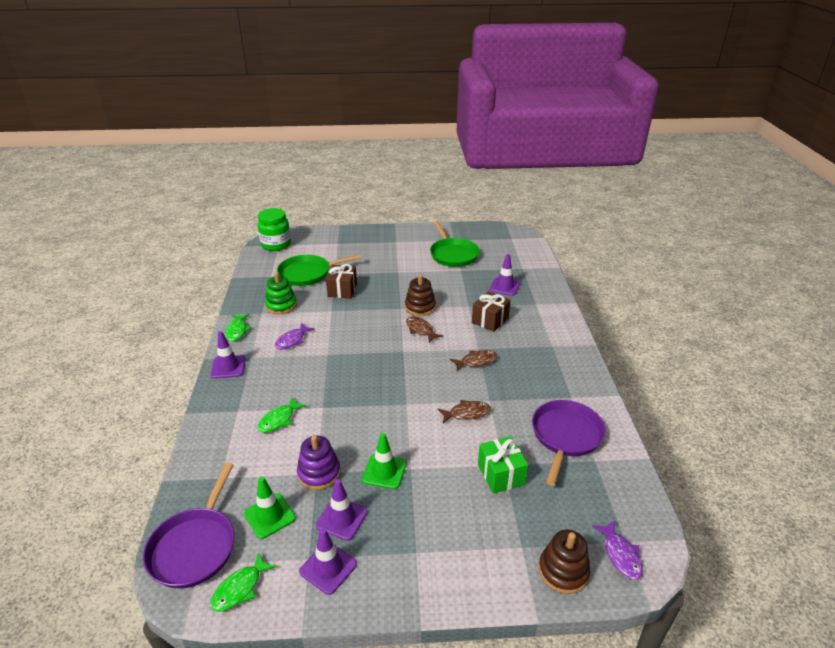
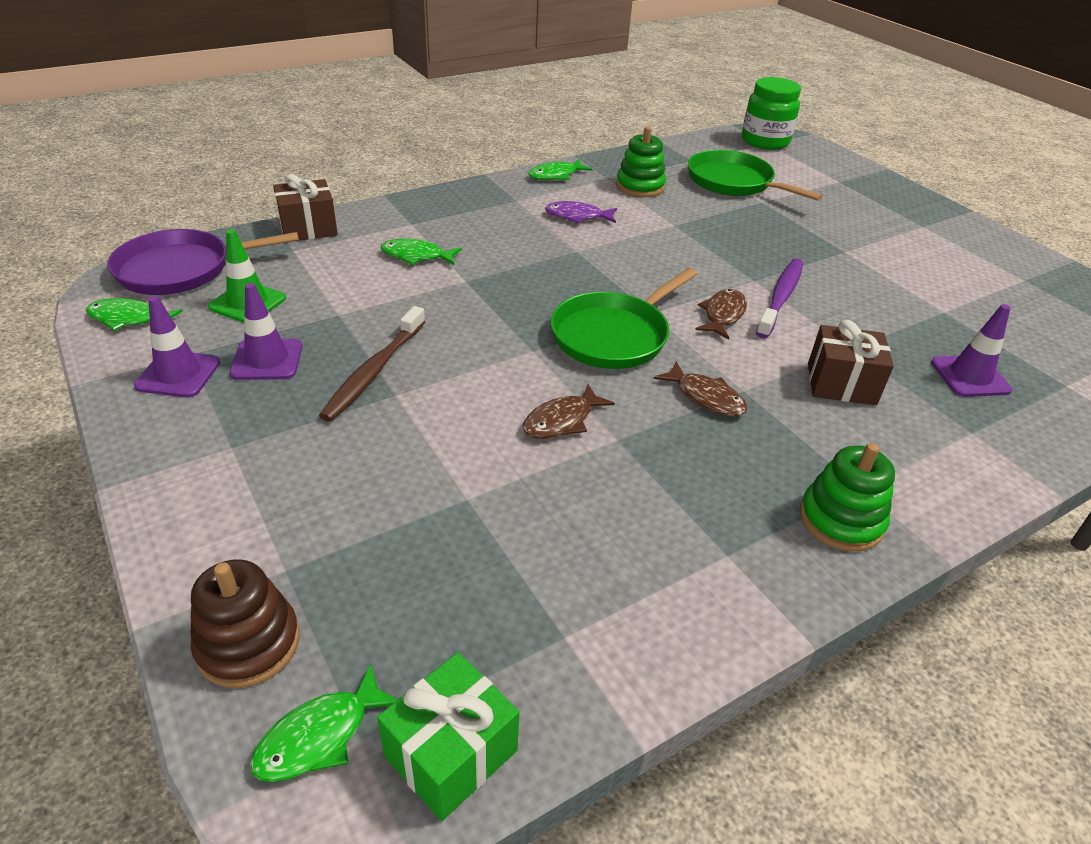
camera: 60 degrees right, 5 degrees up
purple traffic cone [211,331,246,379] -> none
purple stacking toy [297,435,341,490] -> none
brown gift [326,264,357,299] -> brown gift moved to [273,174,338,241]
green traffic cone [362,433,406,489] -> brown toothbrush [319,306,425,422]
brown stacking toy [405,274,436,316] -> purple toothbrush [756,259,803,338]
green pan [430,221,480,267] -> green pan moved to [551,268,697,369]
brown fish [437,400,491,424] -> brown fish turned 90 degrees clockwise [523,384,615,439]
green gift [478,436,528,494] -> green gift moved to [377,652,519,821]
purple pan [532,400,606,486] -> none
purple fish [593,521,643,580] -> green fish [250,664,398,782]
none -> green stacking toy [800,443,895,552]

